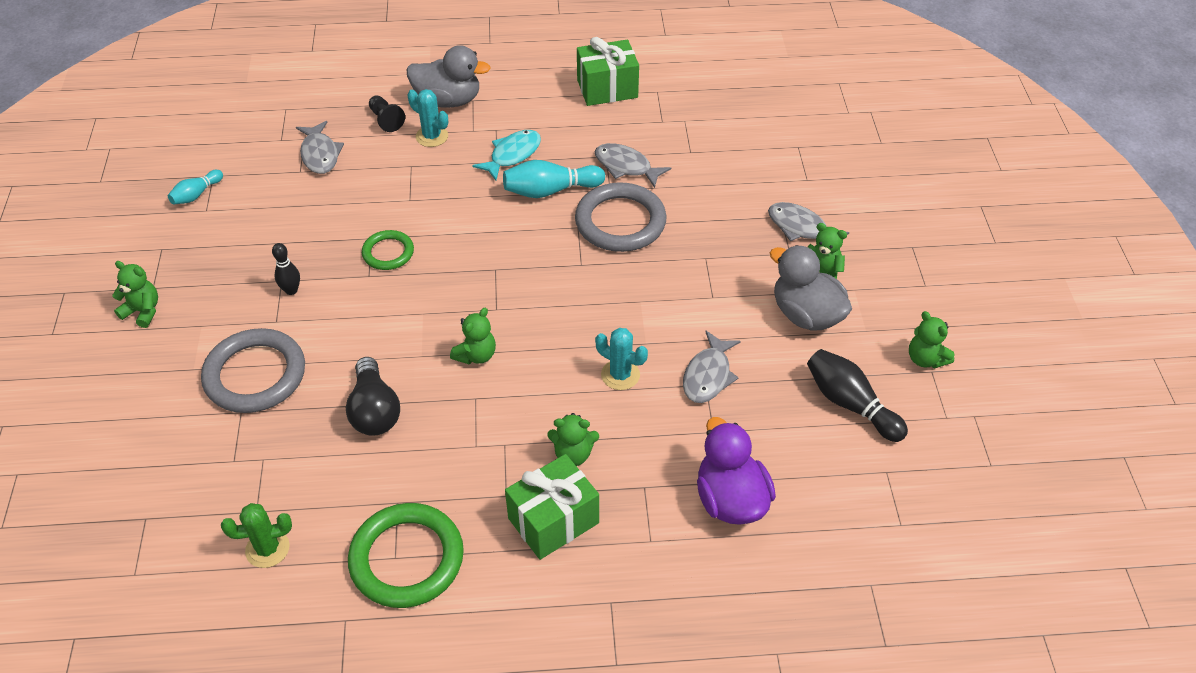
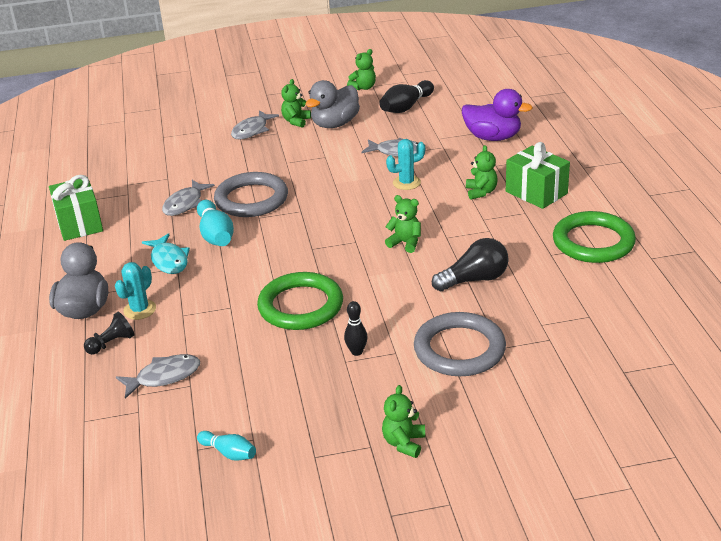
camera: 95 degrees left, 15 degrees down
green cactus [221,503,292,568] -> none
green ring [362,230,414,270] -> green ring [257,272,343,330], size x1.80
turquoise fish [472,130,541,180] -> turquoise fish turned 150 degrees counterclockwise [142,233,190,274]
turquoise cactus [595,328,648,390] -> turquoise cactus turned 45 degrees clockwise [386,139,425,190]
purple duck [697,417,776,525] -> purple duck turned 135 degrees counterclockwise [462,89,533,141]

